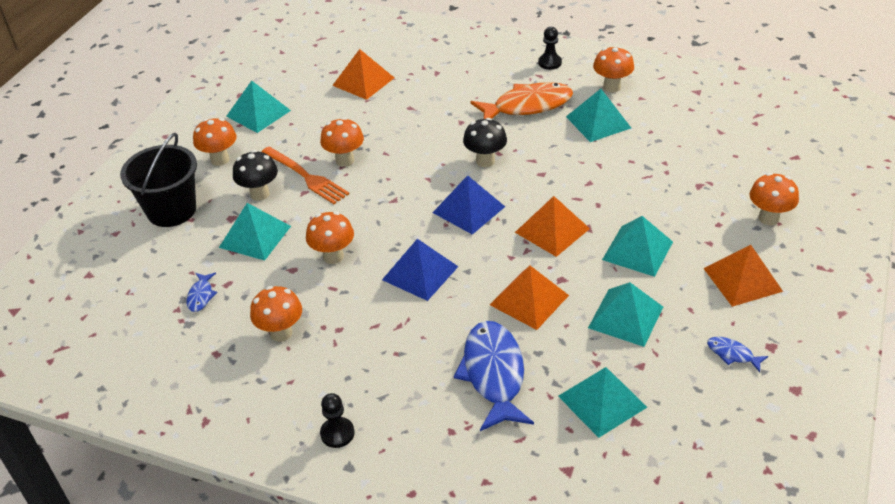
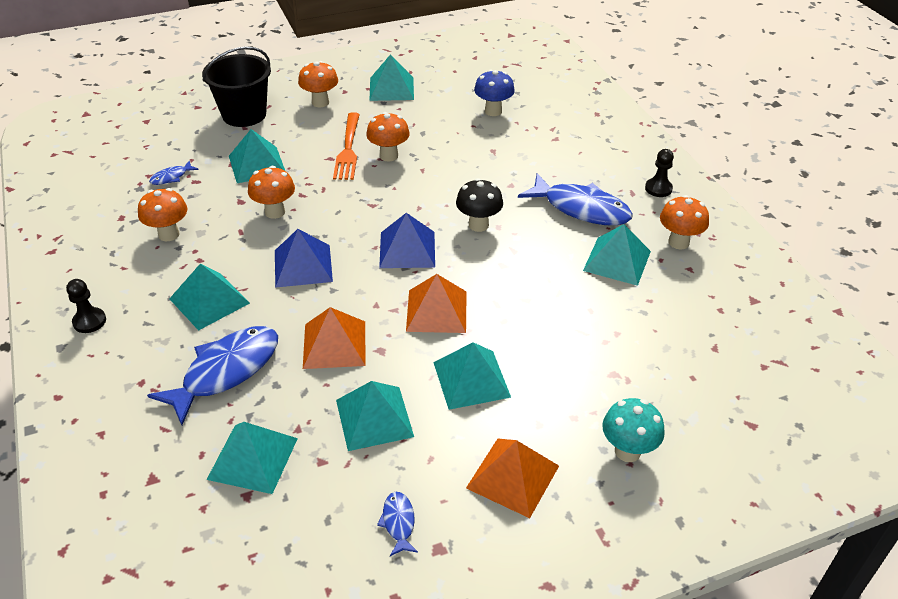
camera: 45 degrees right, 0 degrees up
black mushroom [233,150,278,201] -> none
orange pyramid [332,49,394,100] -> blue mushroom [474,69,515,116]
orange fish [470,82,573,119] -> blue fish [518,173,633,226]
orange mushroom [749,173,799,225] -> turquoise mushroom [602,398,665,462]
none -> turquoise pyramid [169,264,250,331]

